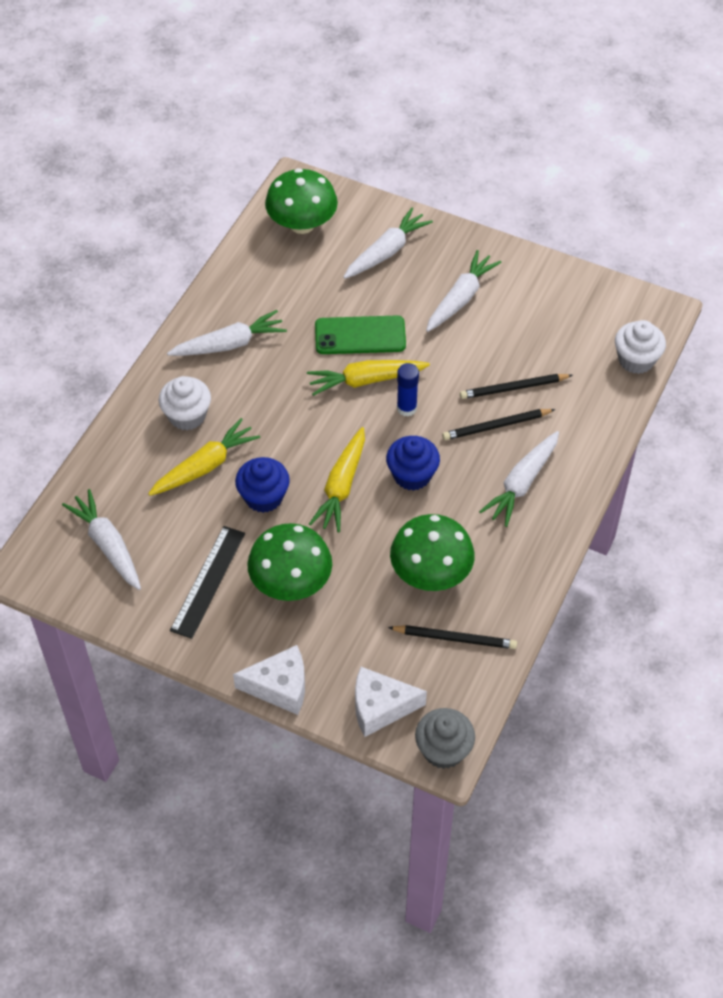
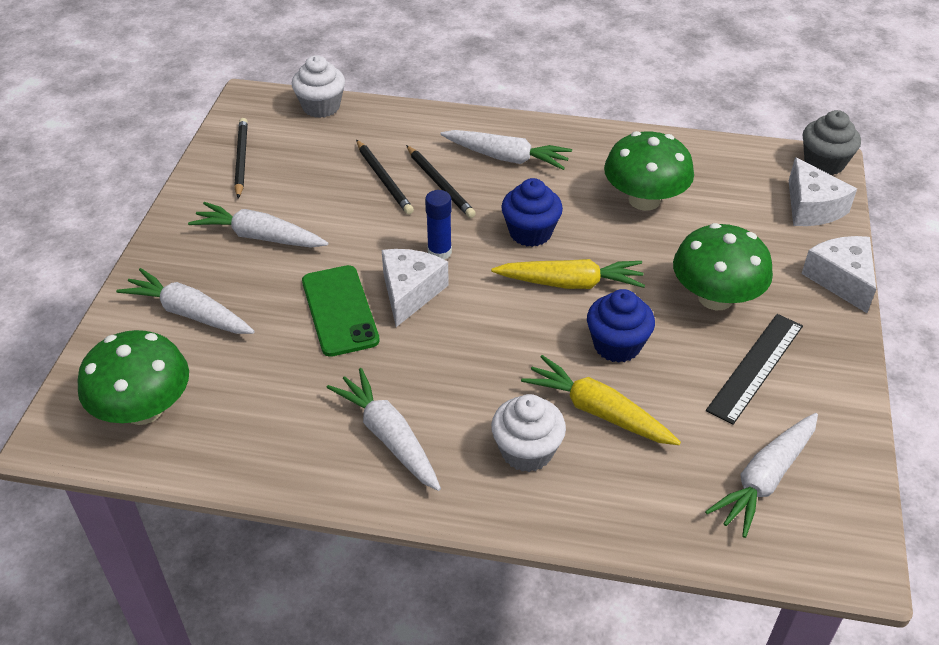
camera: 105 degrees left, 10 degrees down
black ruler [170,526,245,639] -> black ruler turned 60 degrees counterclockwise [706,314,803,425]
yellow carrot [307,360,430,396] -> white cheese [382,249,449,327]
black pencil [388,625,517,649] -> black pencil moved to [234,118,248,199]

